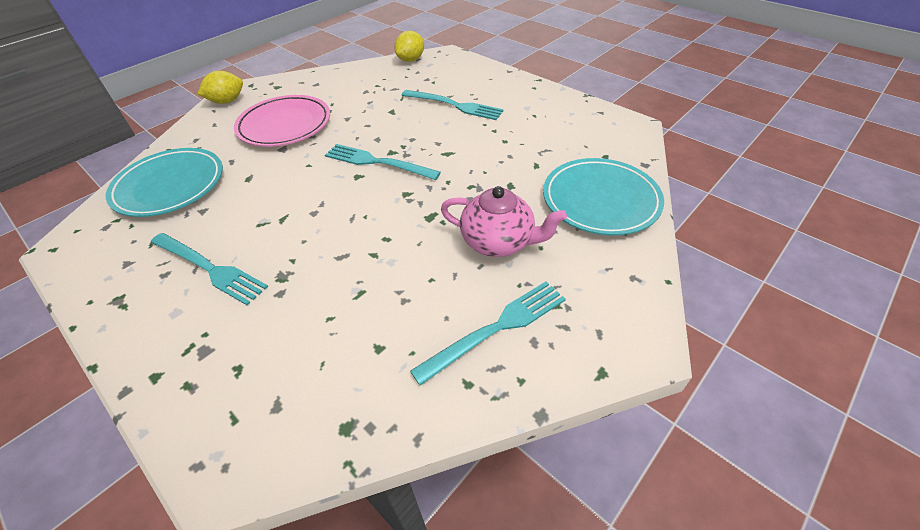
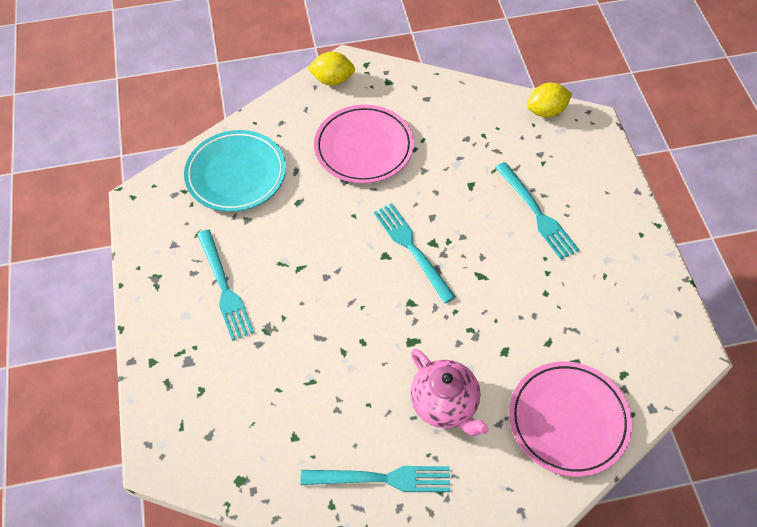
camera: 35 degrees right, 10 degrees up
turquoise plate [543,158,664,235] -> pink plate [509,361,632,477]

